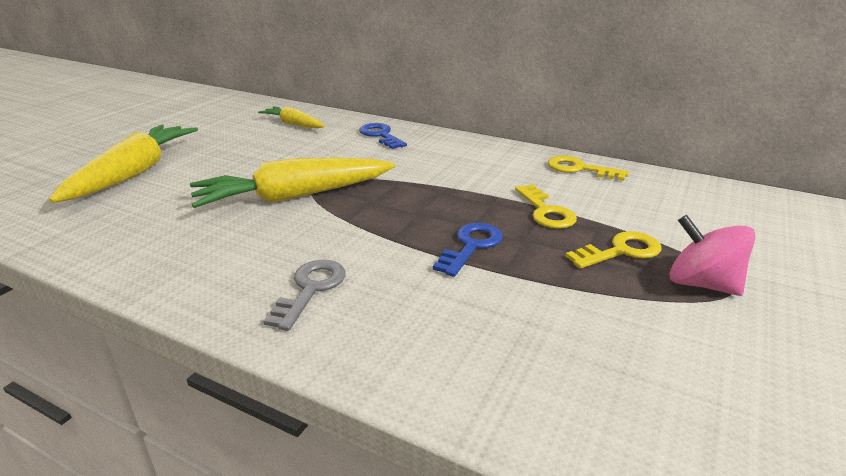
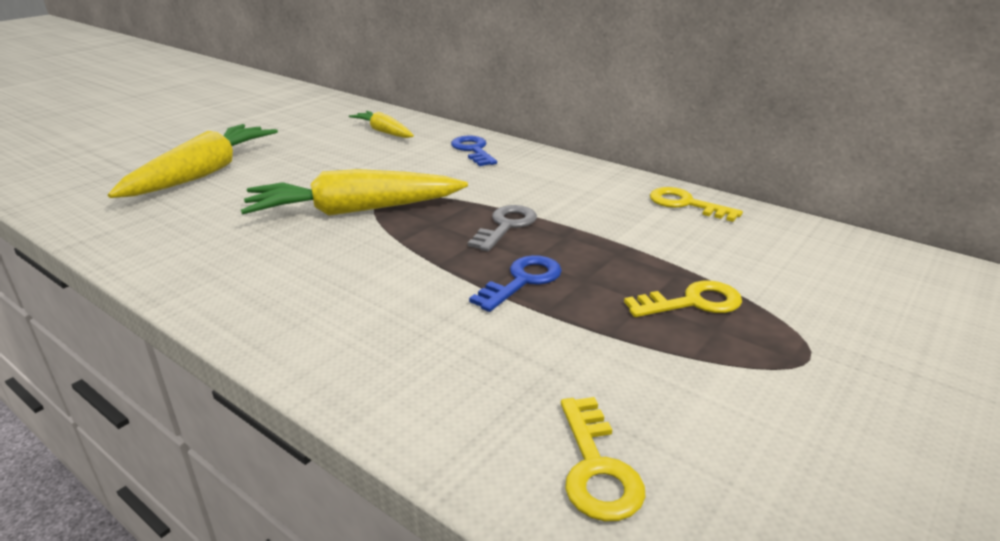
camera: 10 degrees right, 0 degrees up
grey key [263,260,346,331] -> grey key moved to [468,205,537,252]
yellow key [515,185,577,229] -> yellow key moved to [561,397,645,521]
pink spinning top [669,215,756,296] -> none

